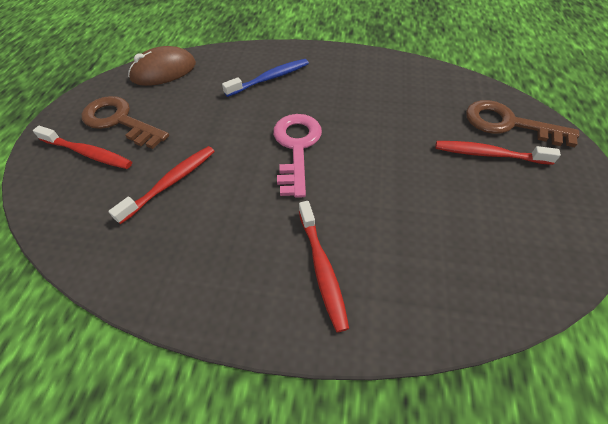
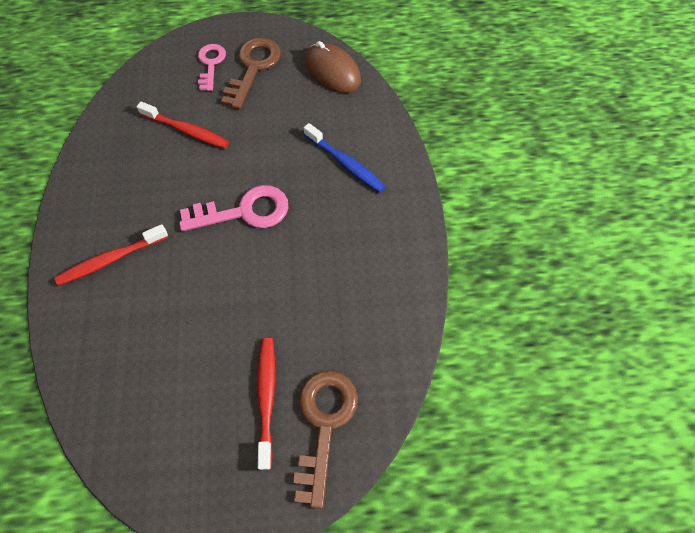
camera: 75 degrees right, 10 degrees up
red toothbrush [33,126,132,169] -> pink key [198,44,226,91]

